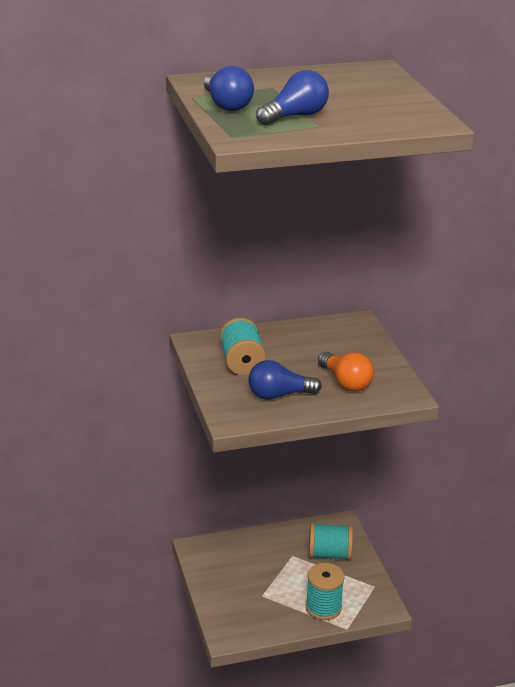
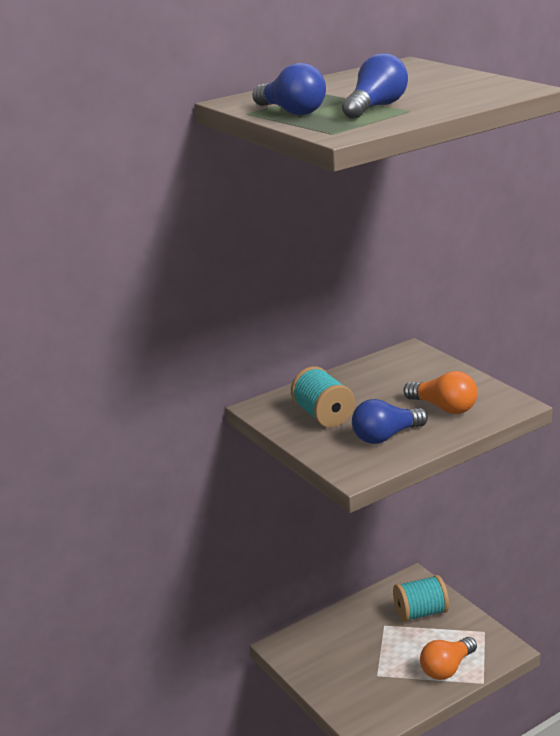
camera: 15 degrees left, 5 degrees down
turquoise spool [306,563,345,620] -> orange light bulb [420,637,477,680]

